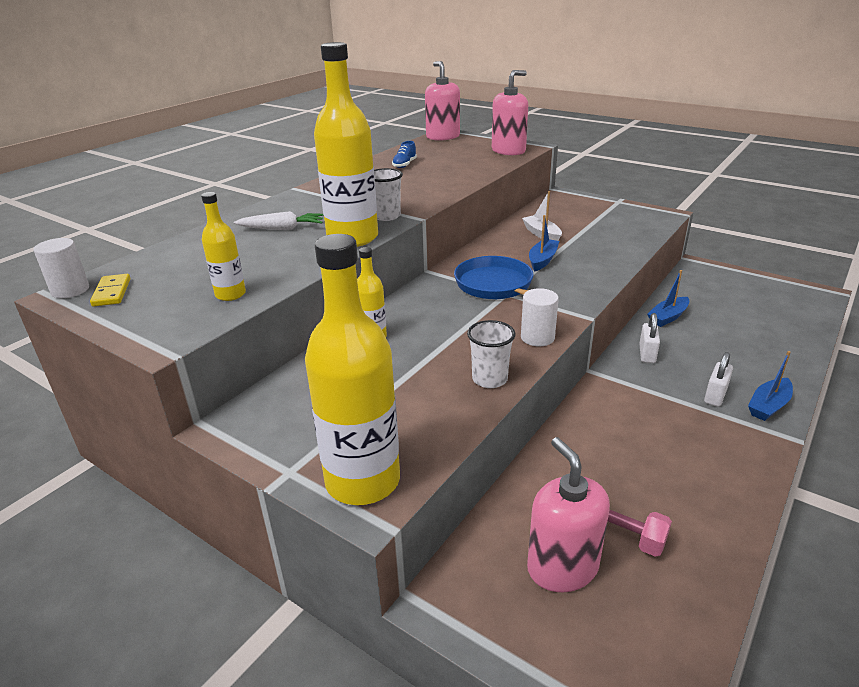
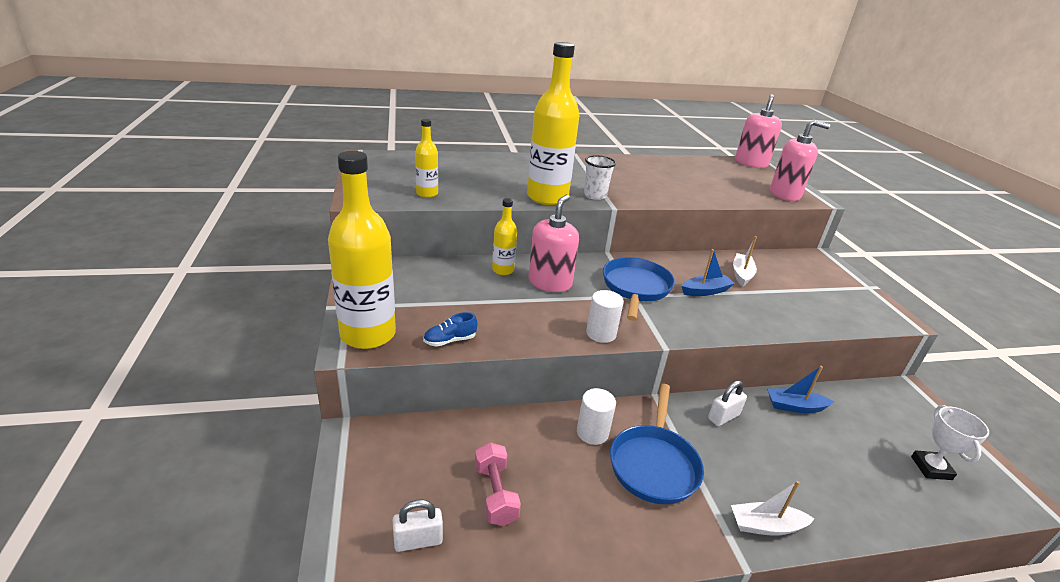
camera: 40 degrees right, 0 degrees up
white cylinder [33,238,89,298] -> white cylinder moved to [577,388,616,445]
yellow domino [90,274,130,306] -> none
white carrot [233,211,324,230] -> none
blue shoe [392,141,417,168] -> blue shoe moved to [423,312,477,346]
white cup [467,320,516,388] -> none
pink soap dispenser [527,437,610,592] -> pink soap dispenser moved to [528,194,579,292]
white padlock [704,352,733,407] -> white padlock moved to [393,500,443,552]
blue boat [748,351,793,421] -> white boat [731,481,815,536]
none -> blue pan [610,384,704,505]
none -> white trophy [911,405,989,480]

